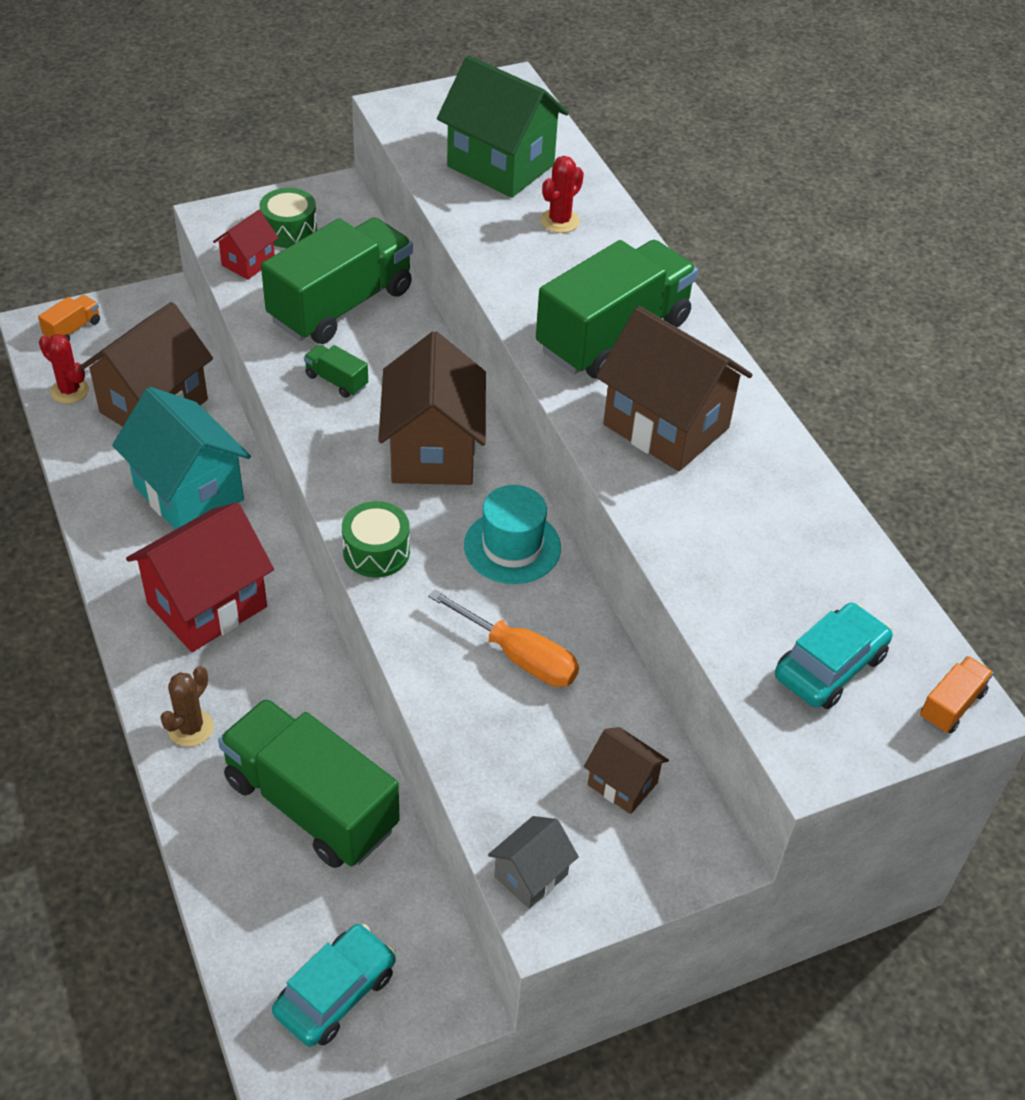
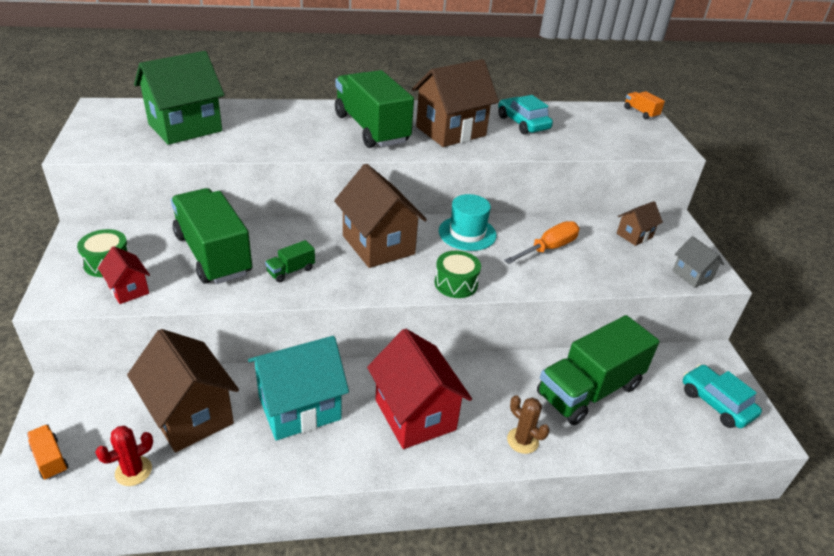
camera: 75 degrees left, 10 degrees down
brown house [378,331,486,485] -> brown house turned 45 degrees clockwise [334,164,427,268]
red cactus [540,156,584,233] -> none
turquoise car [775,603,892,709] -> turquoise car moved to [498,95,553,134]

